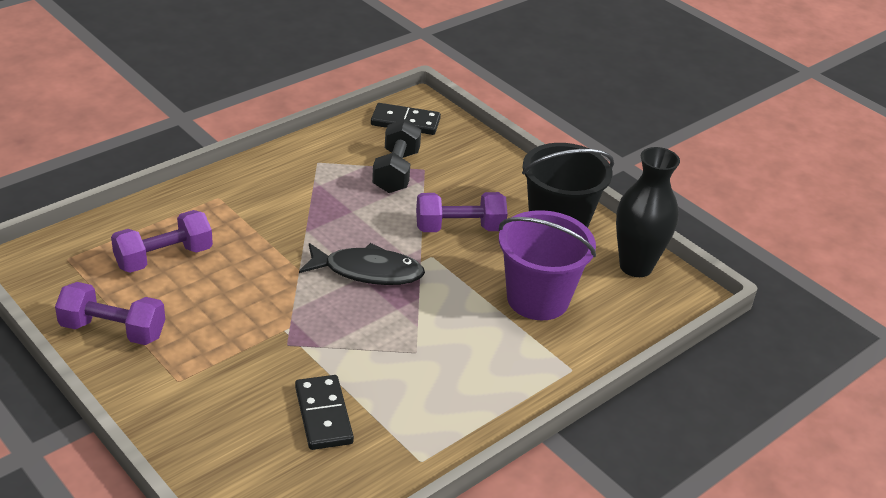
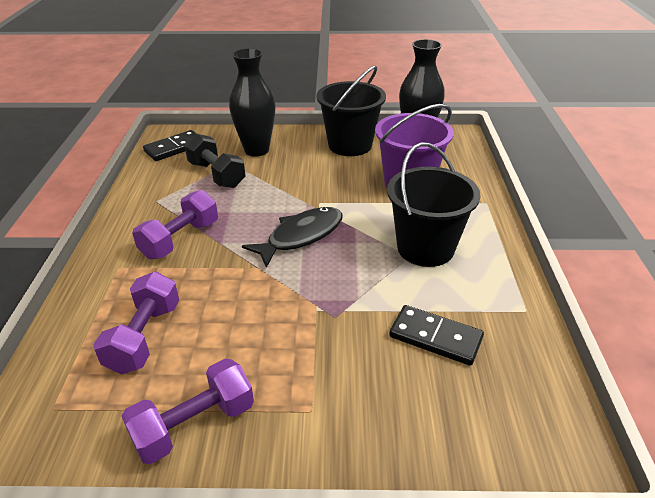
camera: 45 degrees left, 0 degrees up
purple dumbbell [416,192,508,232] -> purple dumbbell moved to [132,190,218,259]
none -> black vase [229,48,275,157]
none -> black bucket [387,142,481,267]

